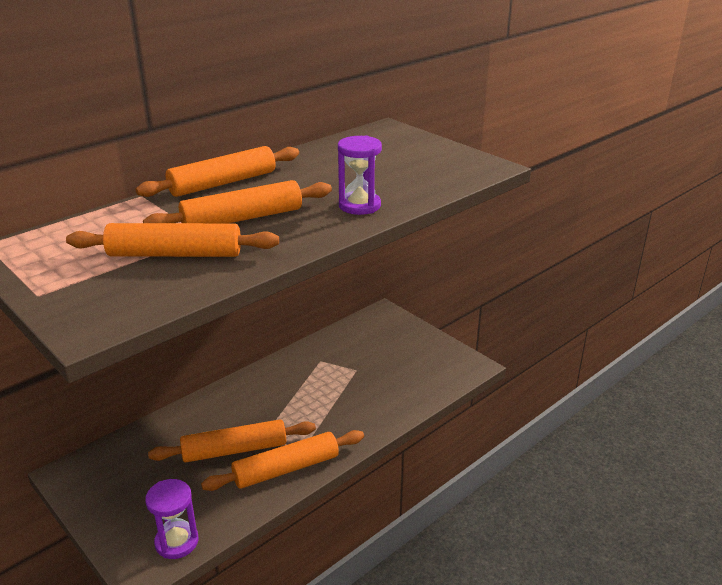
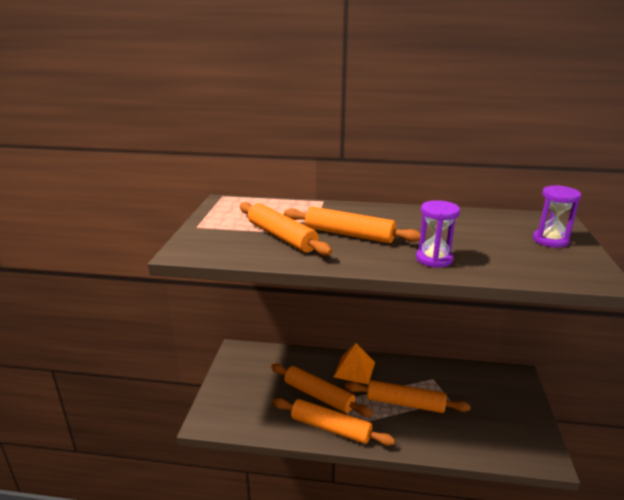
camera: 50 degrees right, 5 degrees down
orange rolling pin [136,146,299,197] -> orange rolling pin moved to [345,380,471,413]
purple hourglass [145,479,199,559] -> purple hourglass moved to [533,185,581,248]
none -> orange pyramid [334,343,375,384]

